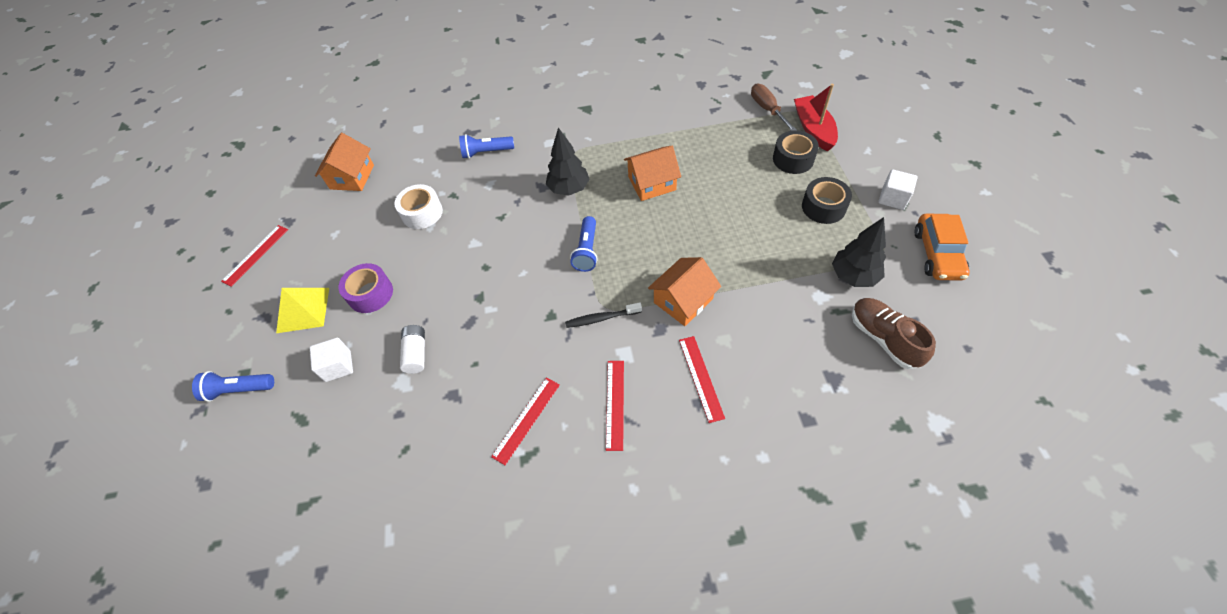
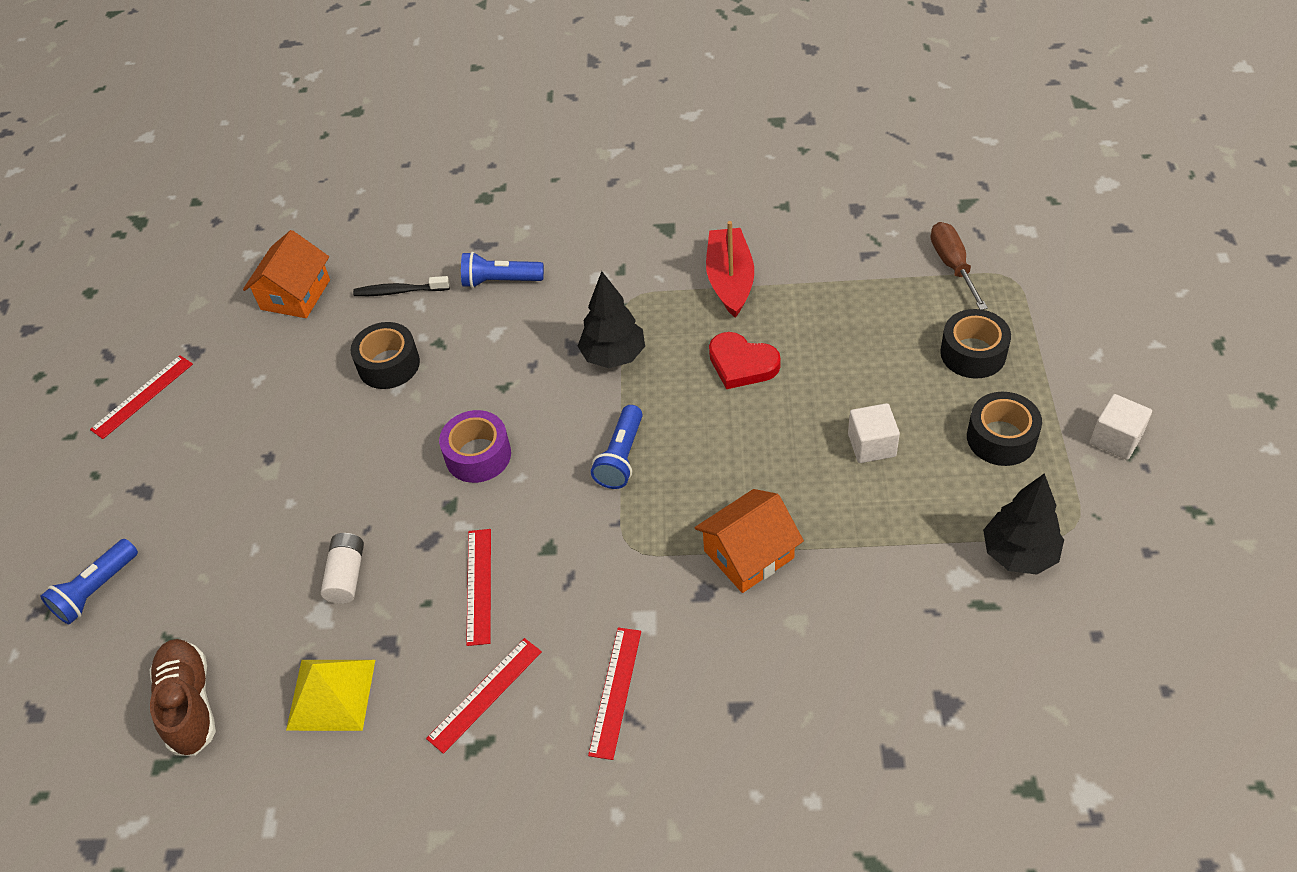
camera: 10 degrees right, 5 degrees down
blue flashlight [192,371,274,402] -> blue flashlight turned 60 degrees counterclockwise [40,539,138,625]
yellow pyramid [276,288,329,333] -> yellow pyramid moved to [286,660,375,731]
white cube [310,338,353,382] -> white cube moved to [848,403,900,463]
purple tape [338,263,393,313] -> purple tape moved to [439,410,511,483]
white tape [395,184,443,229] -> black tape [350,322,420,389]
black toothbrush [565,302,642,328] -> black toothbrush moved to [353,276,450,296]
orange house [624,146,681,201] -> red heart [709,332,781,389]
red ruler [679,336,725,423] -> red ruler moved to [466,529,491,646]
red boat [794,84,838,151] -> red boat moved to [706,221,754,318]
brown shoe [852,298,936,369] -> brown shoe moved to [150,639,216,756]
orange car [914,214,970,281] -> none

